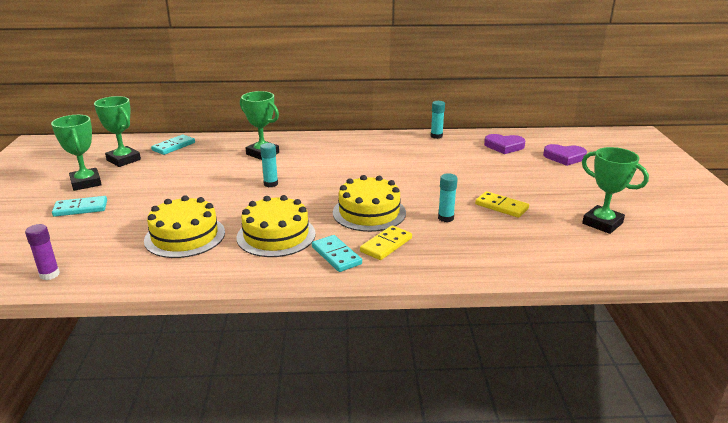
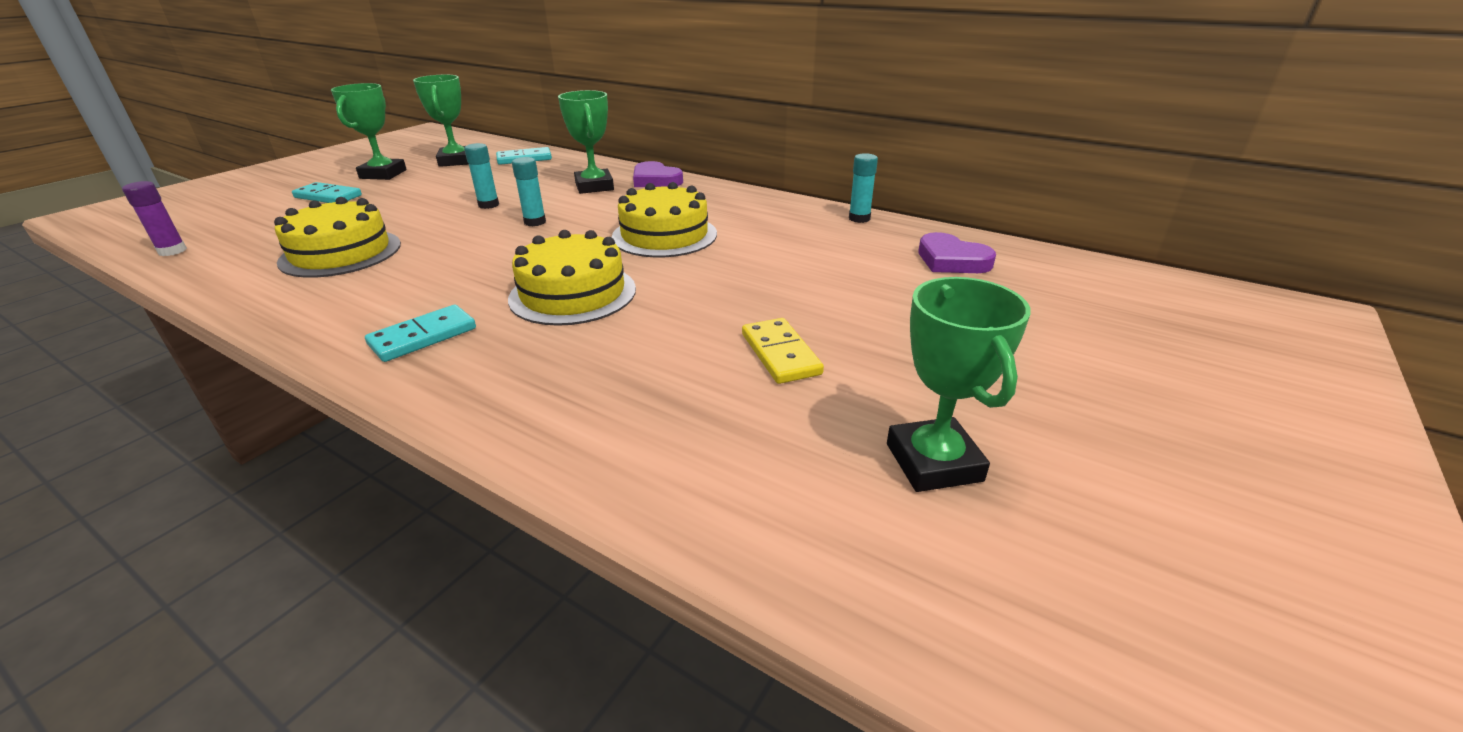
camera: 35 degrees right, 5 degrees up
yellow cake [236,195,316,257] -> yellow cake moved to [612,182,717,257]
turquoise domino [312,235,362,272] -> turquoise domino turned 45 degrees clockwise [365,305,476,362]
yellow domino [360,226,412,260] -> none
turquoise glue stick [438,173,458,222] -> turquoise glue stick moved to [464,143,499,209]
purple heart [543,144,587,166] -> purple heart moved to [633,161,683,187]

